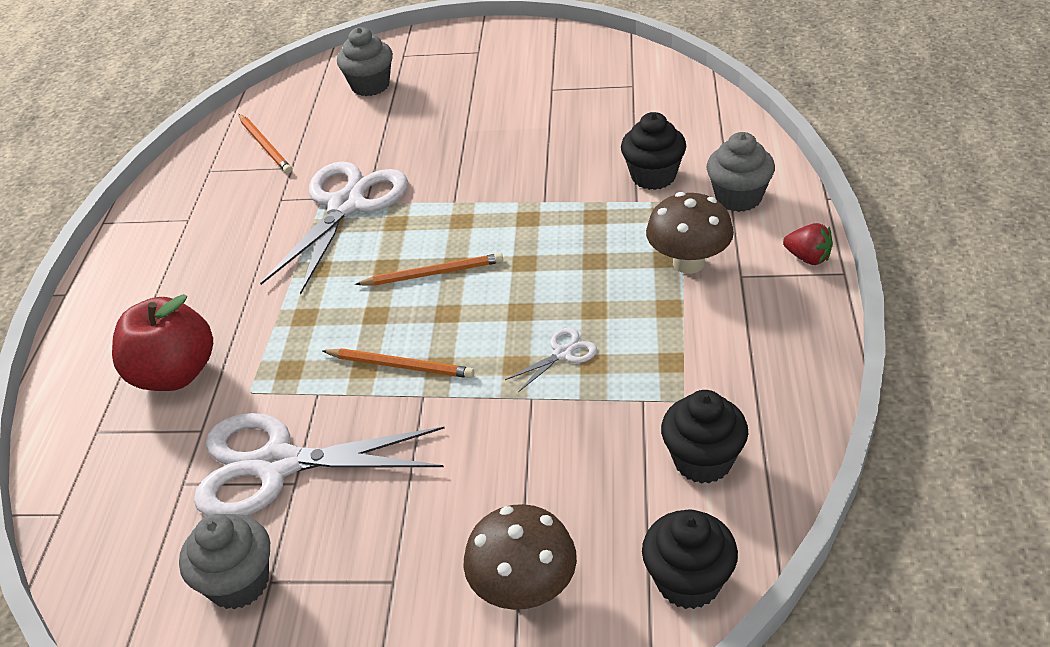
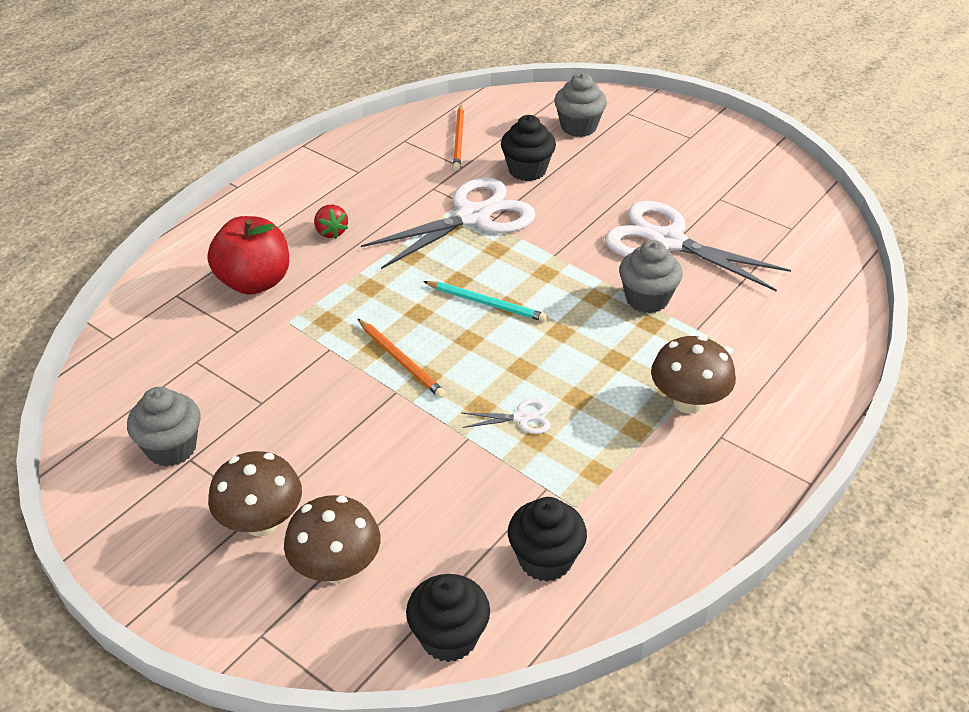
camera: 30 degrees right, 0 degrees up
white scissors [194,413,445,516] -> white scissors moved to [605,201,791,292]
orange pencil [355,253,503,286] -> turquoise pencil [423,281,547,322]
black cupcake [621,112,686,190] -> black cupcake moved to [501,115,556,181]
grey cupcake [706,132,775,212] -> grey cupcake moved to [619,240,682,313]
red strawberry [783,223,833,265] -> red strawberry moved to [314,204,348,239]
none -> brown mushroom [208,451,302,536]

